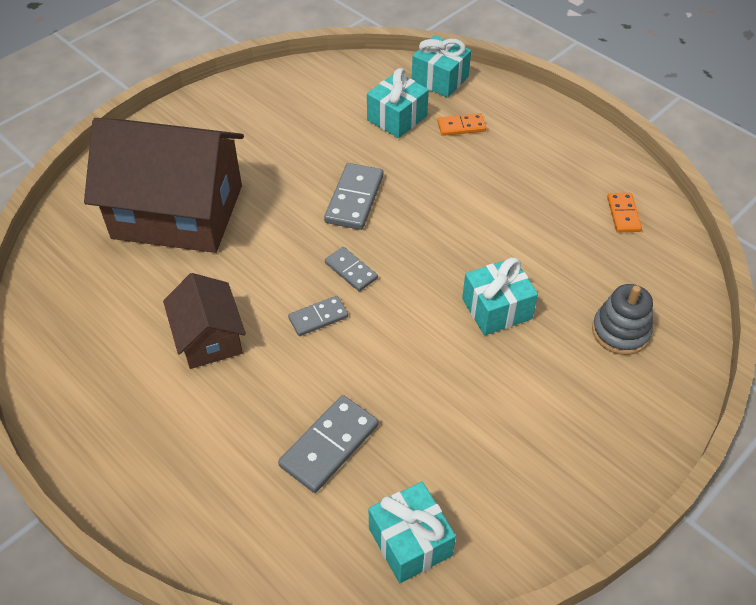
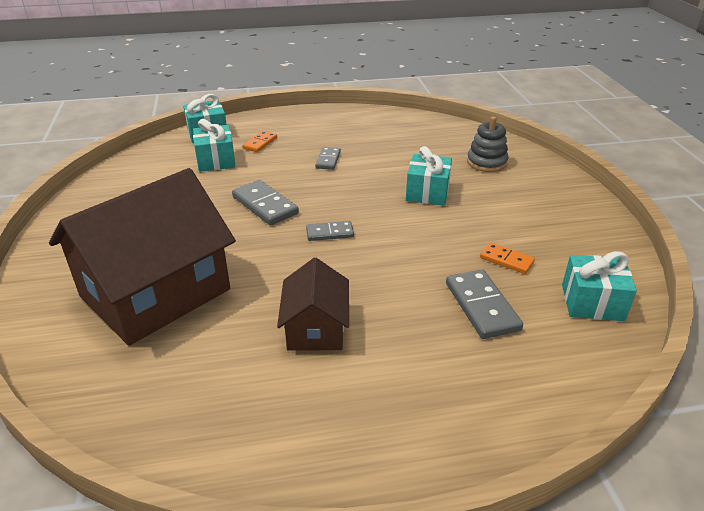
camera: 55 degrees left, 15 degrees down
brown house [163,273,246,369] -> brown house turned 75 degrees clockwise [277,257,349,350]
grey domino [288,296,348,336] -> grey domino moved to [315,147,341,170]
orange domino [607,193,642,232] -> orange domino moved to [480,243,535,274]

